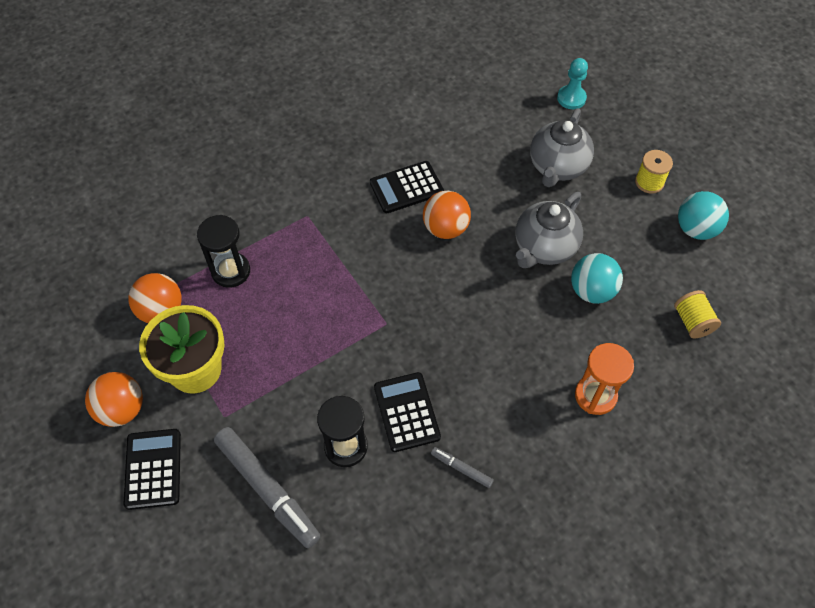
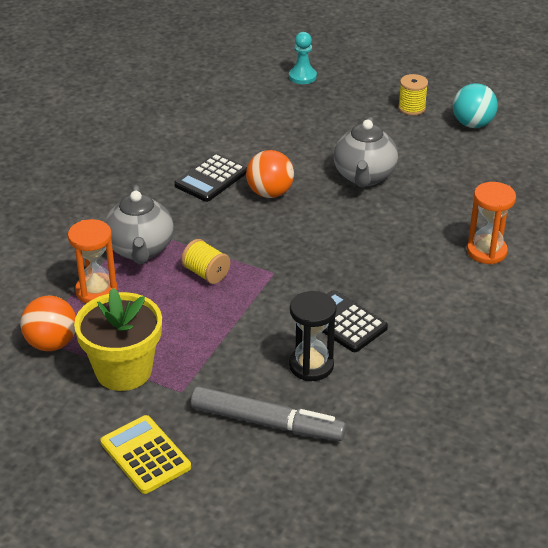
camera: 30 degrees left, 20 degrees down
orange ball [85,372,143,427] -> none
black calculator [124,429,181,510] -> yellow calculator [100,415,191,494]
black hourglass [197,215,250,288] -> orange hourglass [68,219,118,303]
grey marker [431,447,494,488] -> none
grey teapot [530,108,594,187] -> grey teapot moved to [105,185,174,264]
turquoise ball [571,253,623,304] -> none
yellow spool [674,290,721,338] -> yellow spool moved to [181,239,230,284]

